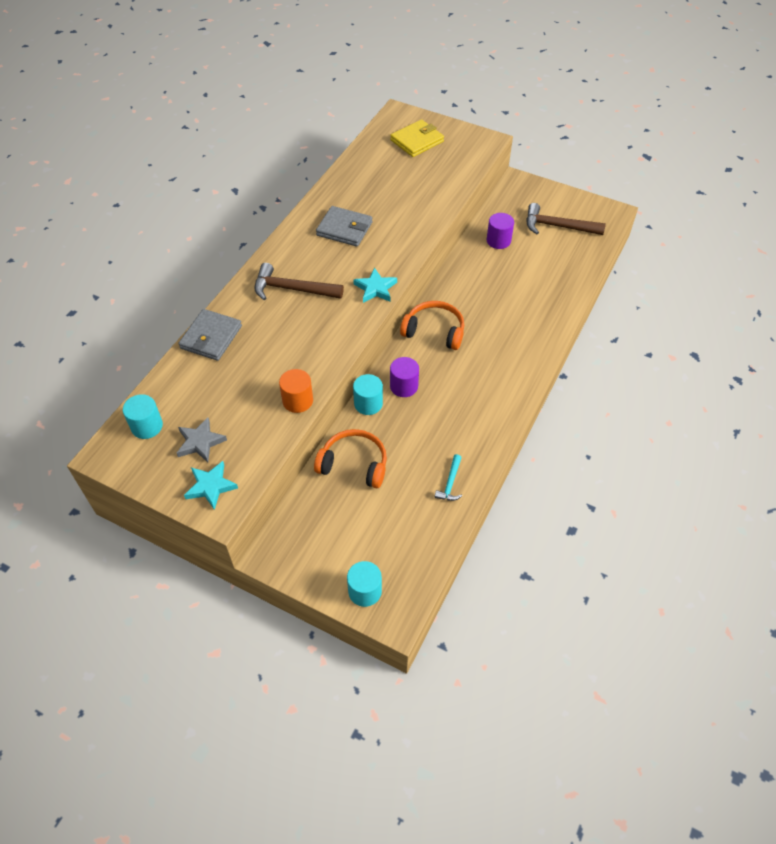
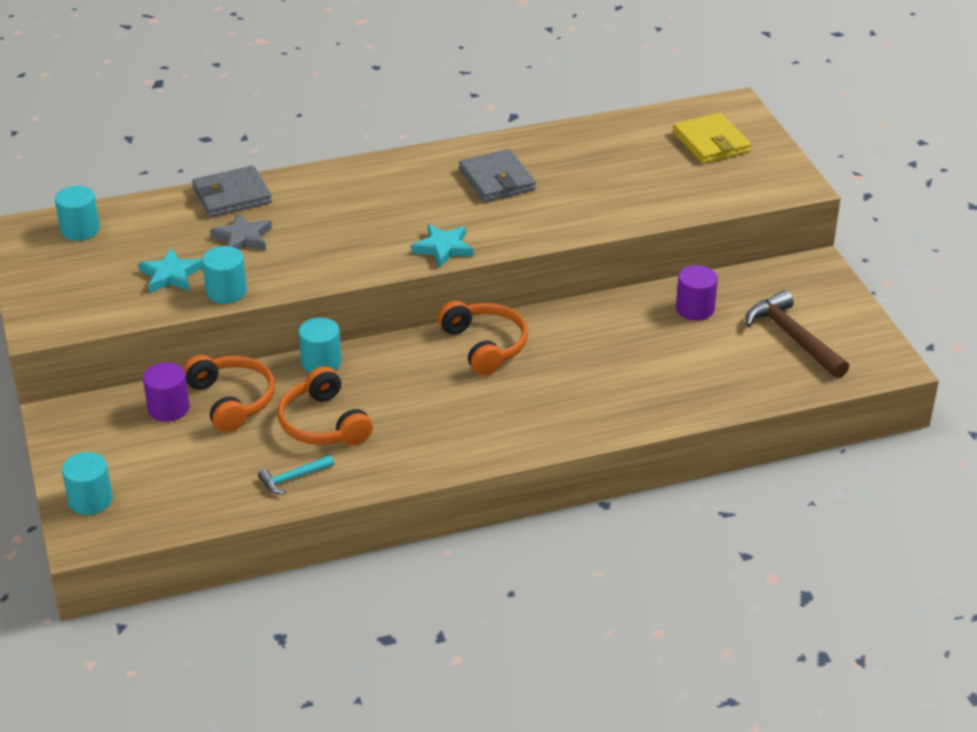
camera: 45 degrees right, 15 degrees down
grey star [177,417,227,462] -> grey star moved to [210,212,272,251]
turquoise star [184,461,238,510] -> turquoise star moved to [139,248,203,293]
brown hammer [254,263,344,300] -> none
orange cylinder [279,369,313,413] -> turquoise cylinder [202,246,247,304]
yellow wallet [390,119,444,157] -> yellow wallet turned 60 degrees clockwise [673,113,751,164]
purple cylinder [390,357,419,397] -> purple cylinder moved to [143,362,190,422]
none -> orange headphones [278,366,373,445]

